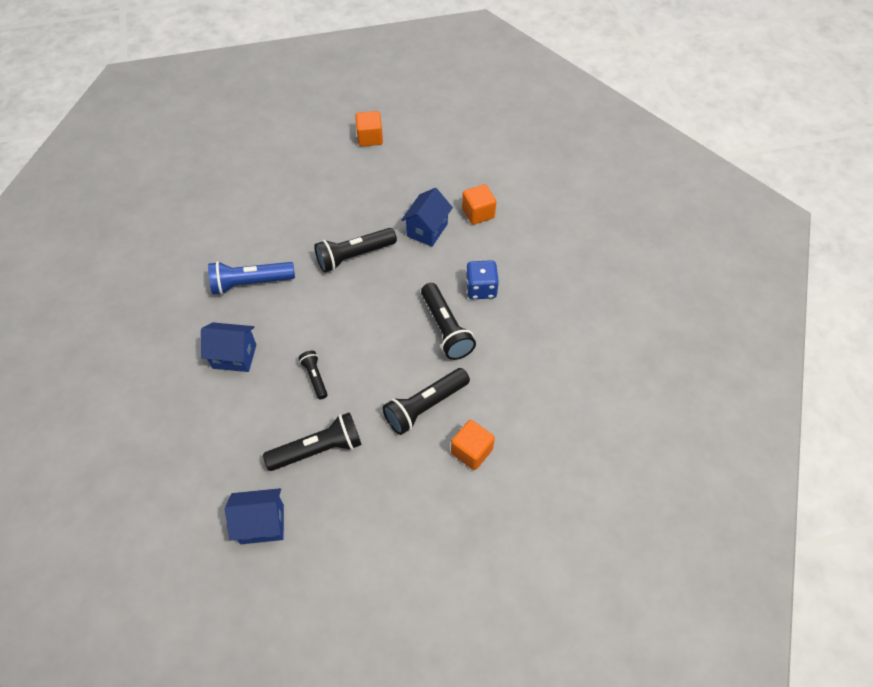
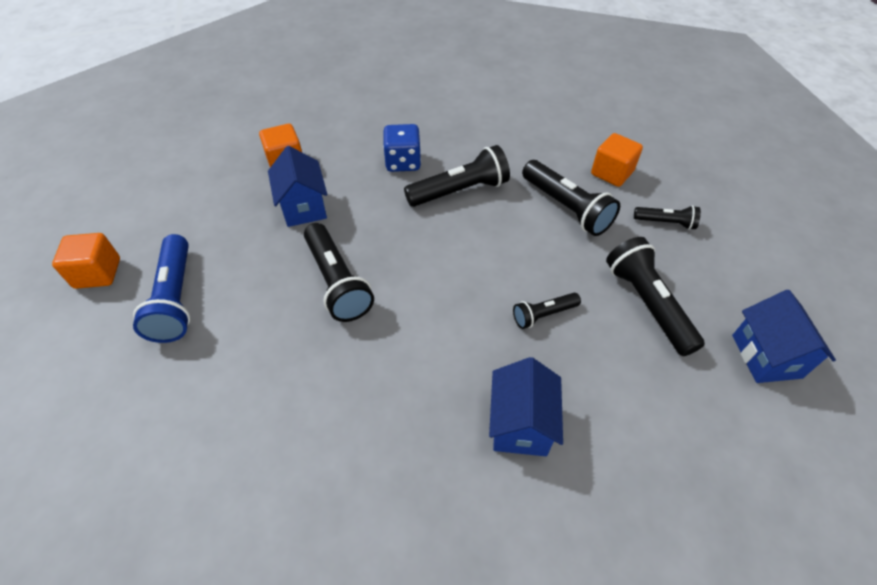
camera: 90 degrees left, 5 degrees down
blue flashlight [208,261,295,295] -> blue flashlight moved to [133,234,190,343]
blue house [401,188,453,247] -> blue house turned 45 degrees clockwise [268,146,327,227]
none -> black flashlight [634,205,701,230]

